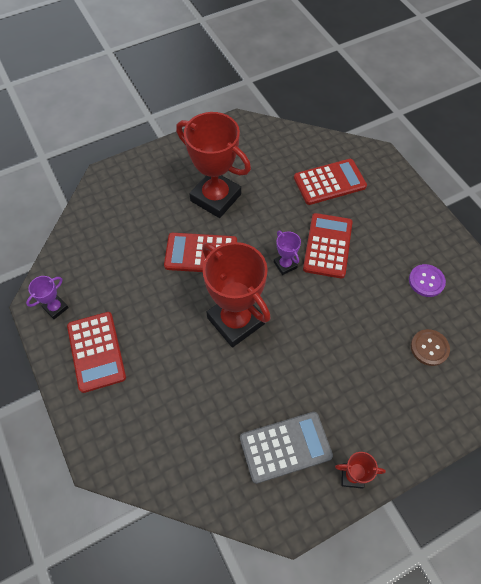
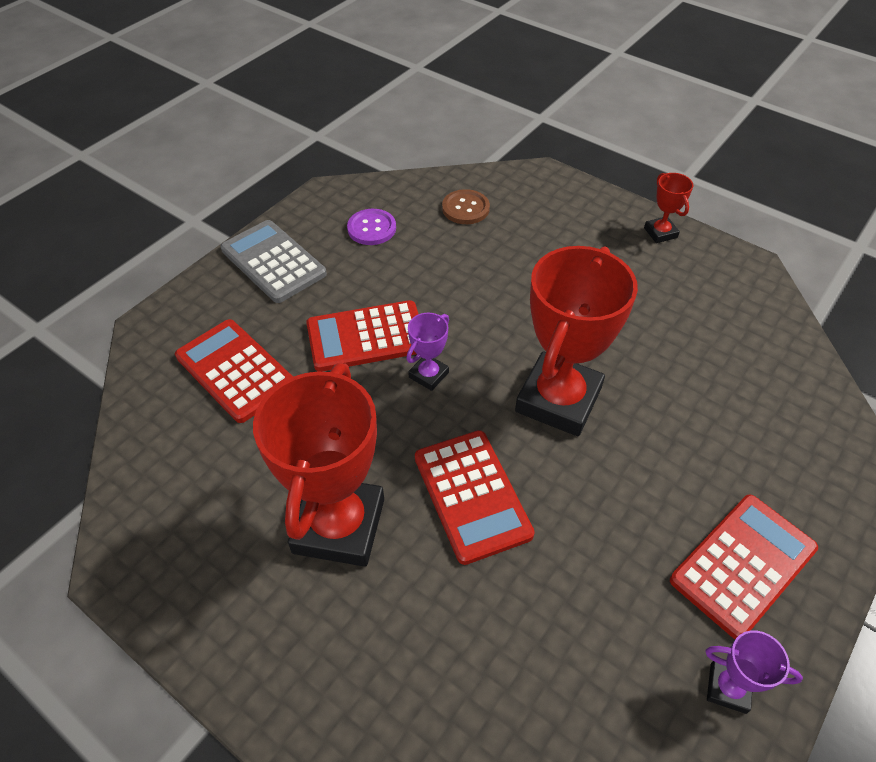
camera: 115 degrees left, 10 degrees down
grey calculator [240,412,333,484] -> grey calculator moved to [220,220,327,303]

